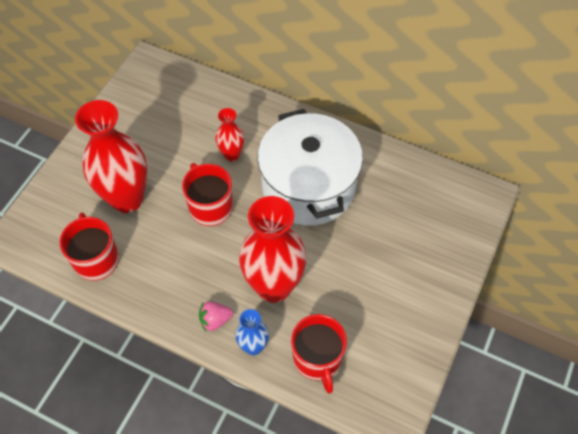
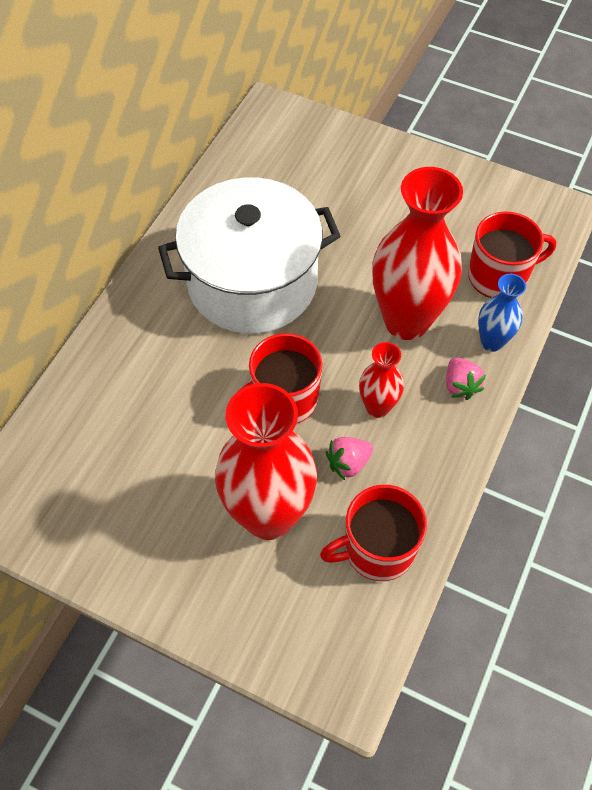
camera: 90 degrees left, 0 degrees up
red vase [215,108,244,161] -> red vase moved to [359,342,404,418]
none -> pink strawberry [326,437,373,480]

